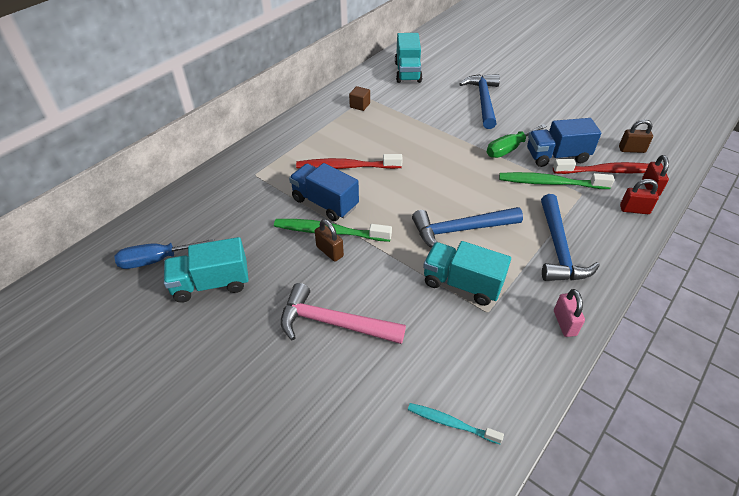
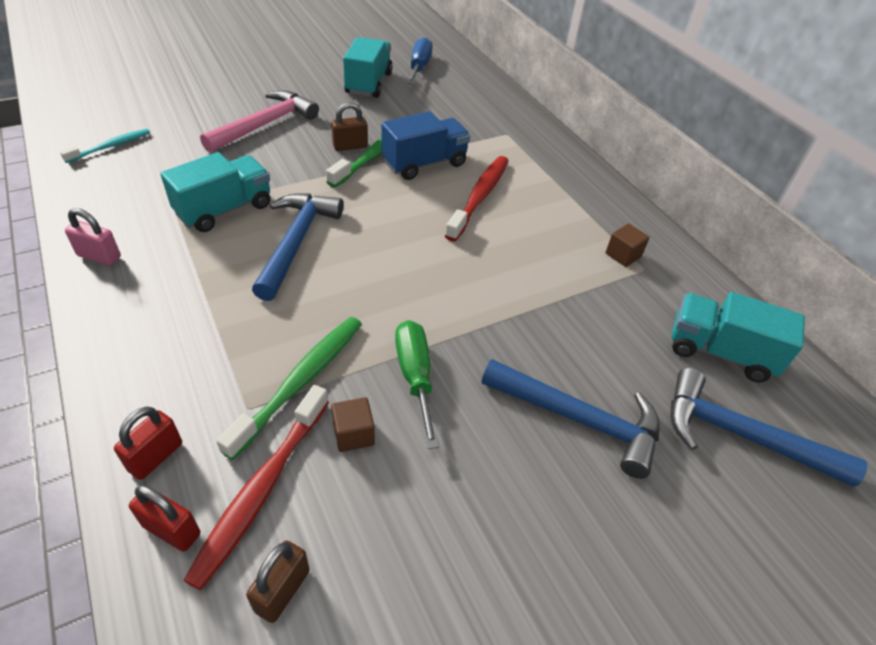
camera: 110 degrees right, 0 degrees up
blue truck [527,118,601,167] -> brown cube [331,397,375,452]
blue hammer [541,194,600,281] -> blue hammer moved to [671,368,867,487]

